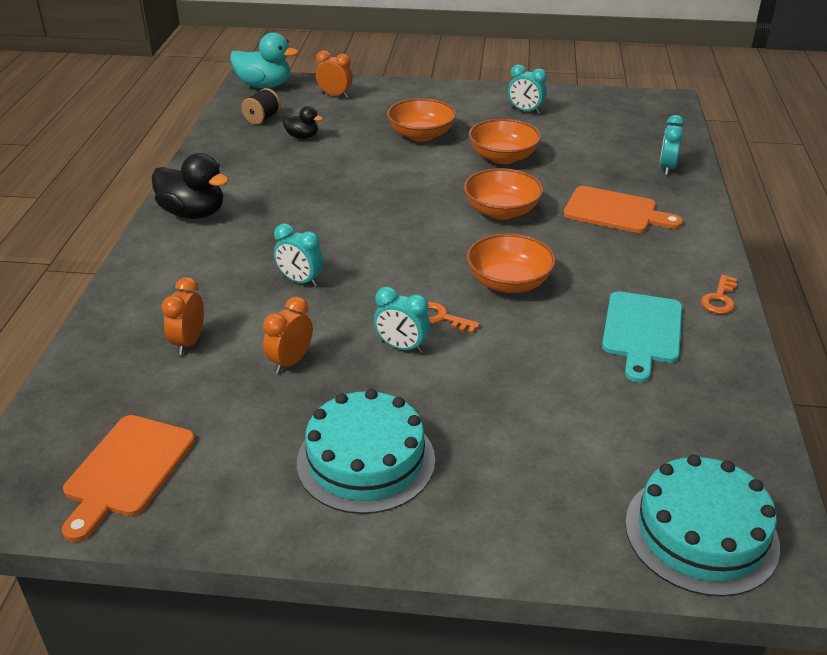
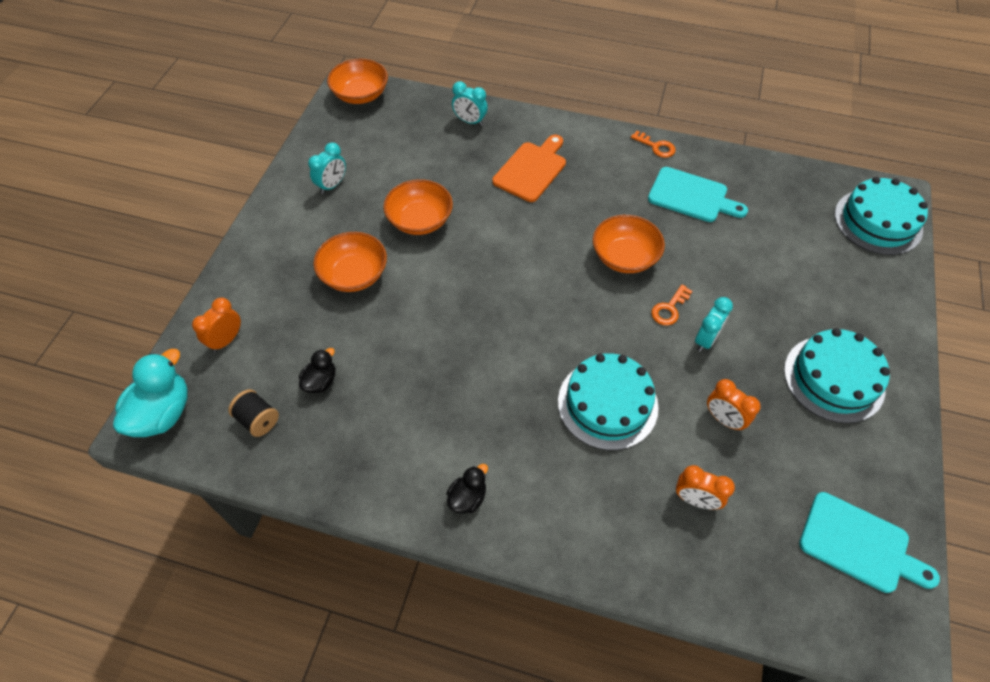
camera: 80 degrees left, 20 degrees up
orange cutting board [62,415,195,542] -> turquoise cutting board [799,492,940,593]
black duck [152,153,229,219] -> black duck [446,464,488,514], size x0.56
turquoise clock [274,223,323,287] -> turquoise cake [558,353,659,450]
orange bowl [463,168,543,220] -> orange bowl moved to [327,59,388,104]

